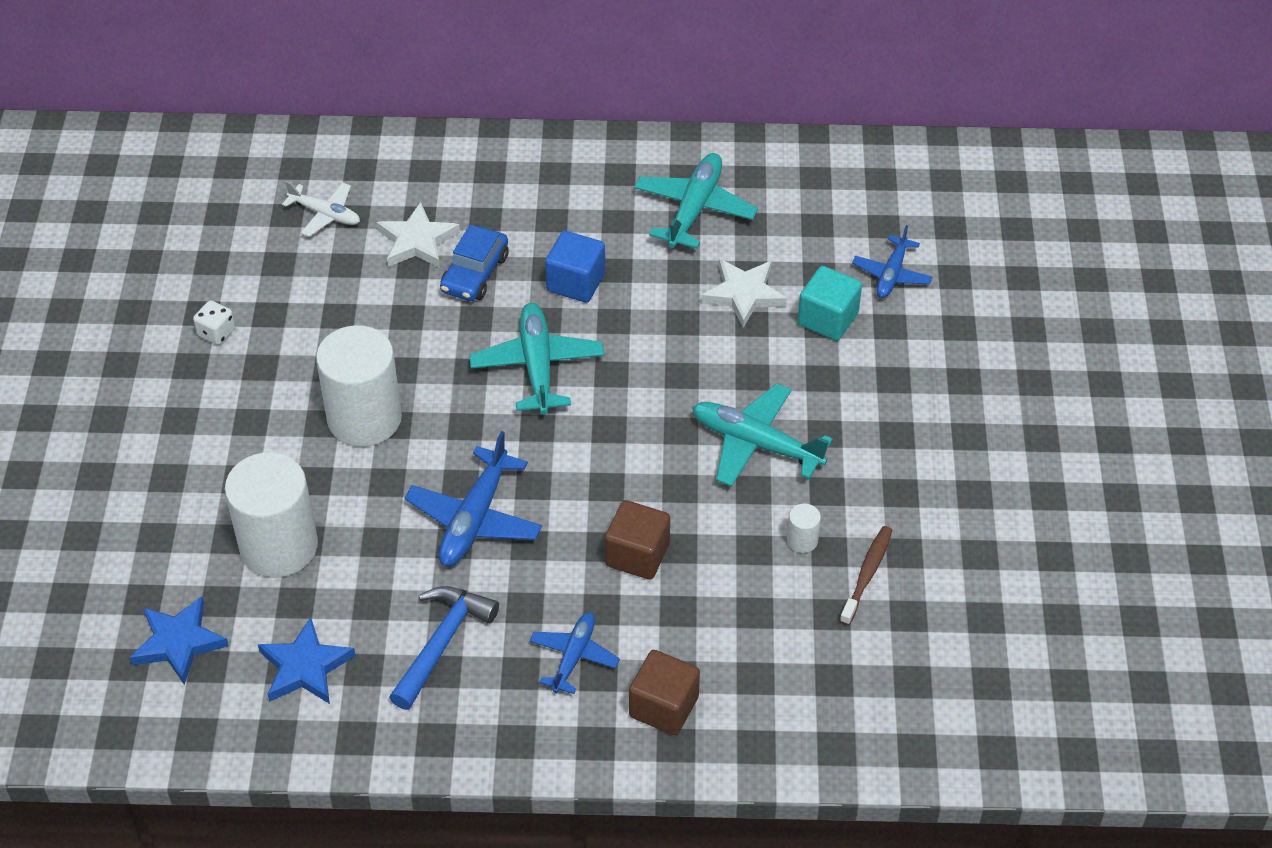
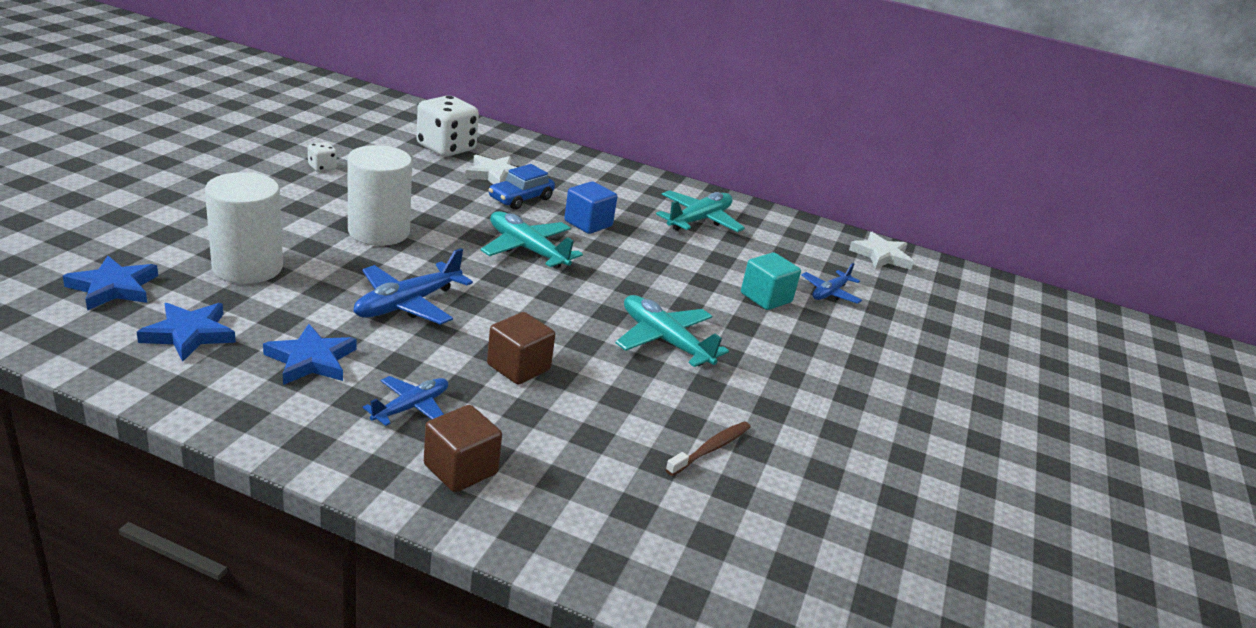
camera: 15 degrees right, 20 degrees down
white plane [282,181,360,237] -> white dice [417,95,479,157]
blue hammer [389,586,499,710] -> blue star [263,324,356,385]
turquoise plane [469,303,604,415] -> turquoise plane turned 60 degrees counterclockwise [481,211,583,269]
white star [701,259,787,328] -> white star moved to [849,232,914,270]
white cylinder [787,504,821,553] -> none

